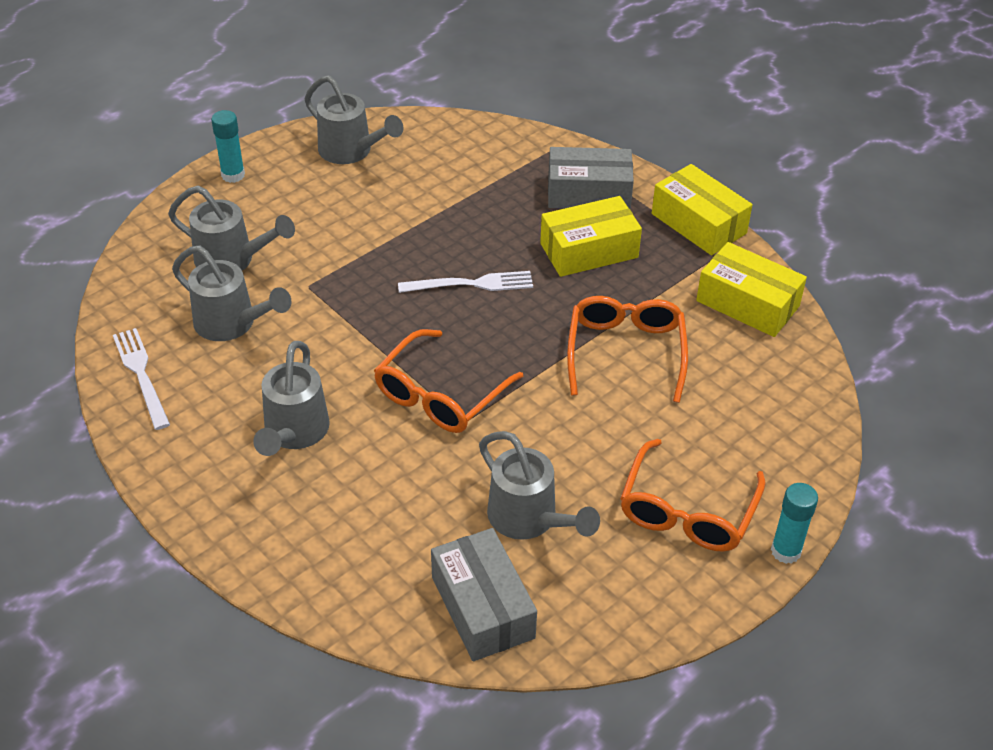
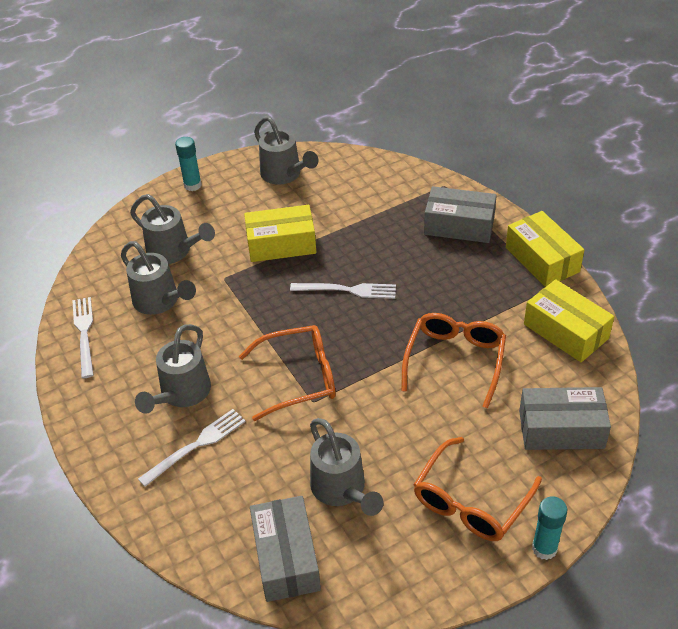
camera: 15 degrees right, 0 degrees up
orange glasses [374,329,523,433] -> orange glasses turned 150 degrees counterclockwise [239,325,336,421]
yellow box [540,196,642,277] -> yellow box moved to [244,205,316,262]
none -> white fork [138,409,246,487]
none -> grey box [519,387,611,450]

